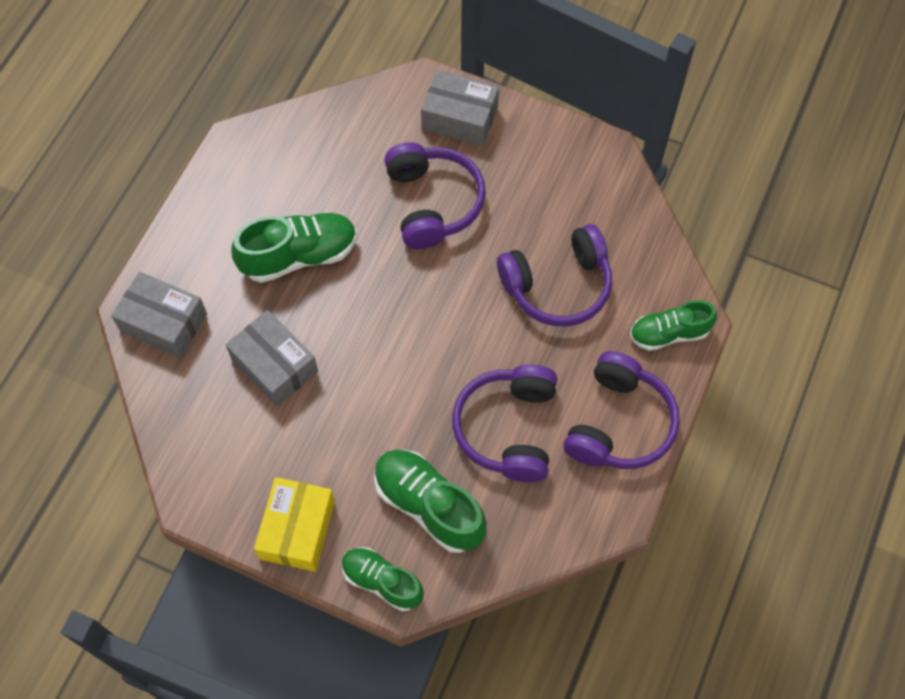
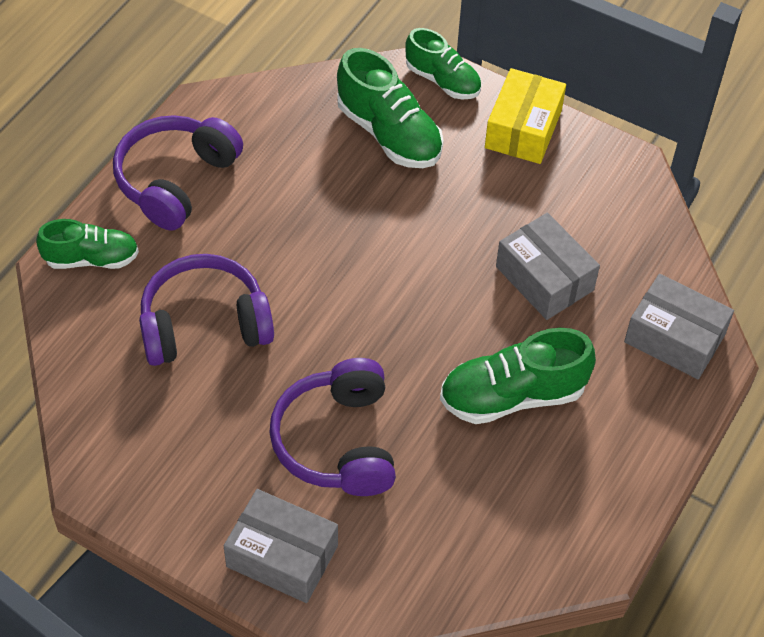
camera: 175 degrees left, 10 degrees down
purple headphones [452,365,557,482] -> none

